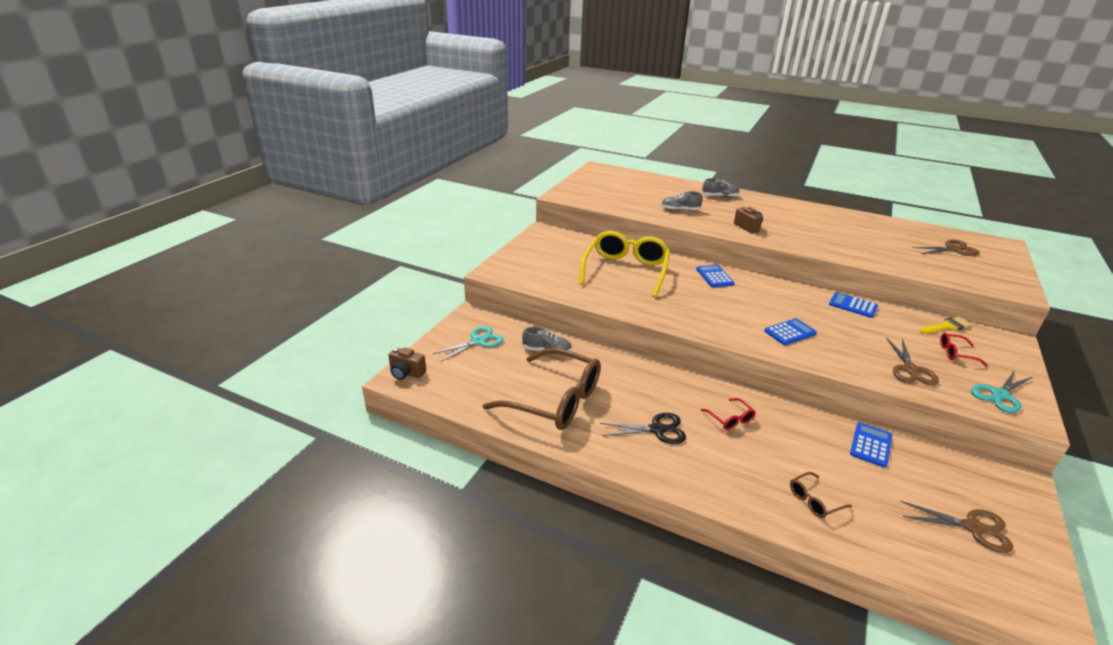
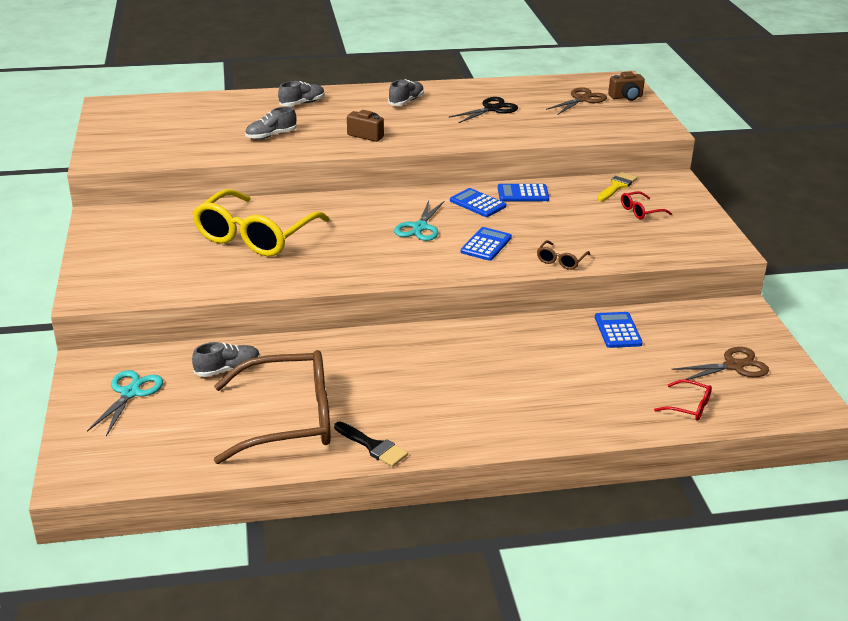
camera: 35 degrees left, 0 degrees up
brown camera [389,347,426,380] -> brown camera moved to [608,71,645,101]
yellow glasses [579,231,670,297] -> yellow glasses turned 135 degrees counterclockwise [193,189,330,257]
black scissors [600,413,686,444] -> black scissors moved to [449,97,518,123]
blue calculator [696,265,735,287] -> blue calculator moved to [450,188,506,217]
red glasses [701,398,756,430] -> red glasses moved to [654,379,712,421]
brown glasses [790,472,852,518] -> brown glasses moved to [537,240,590,270]
brown scissors [887,338,939,385] -> none
turquoise scissors [971,370,1032,413] -> turquoise scissors moved to [394,200,445,241]
none -> black brush [334,422,408,467]
none -> grey shoe [388,79,424,106]

